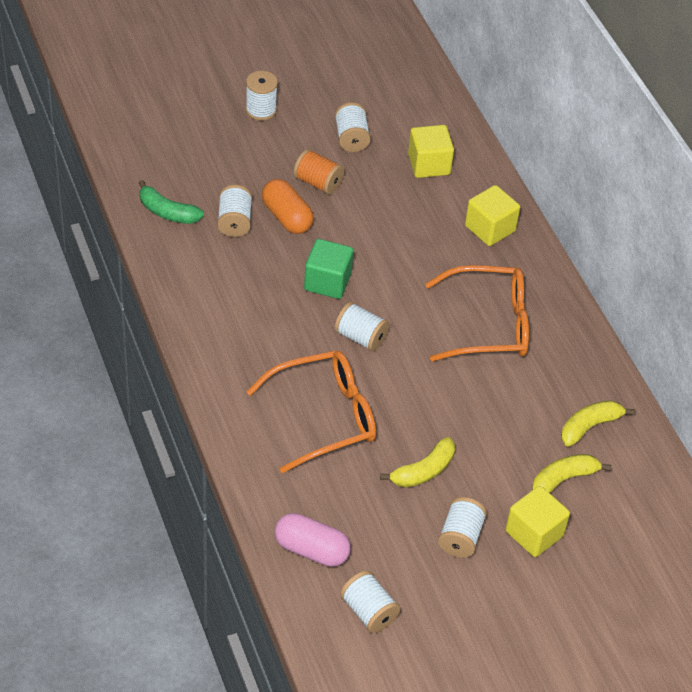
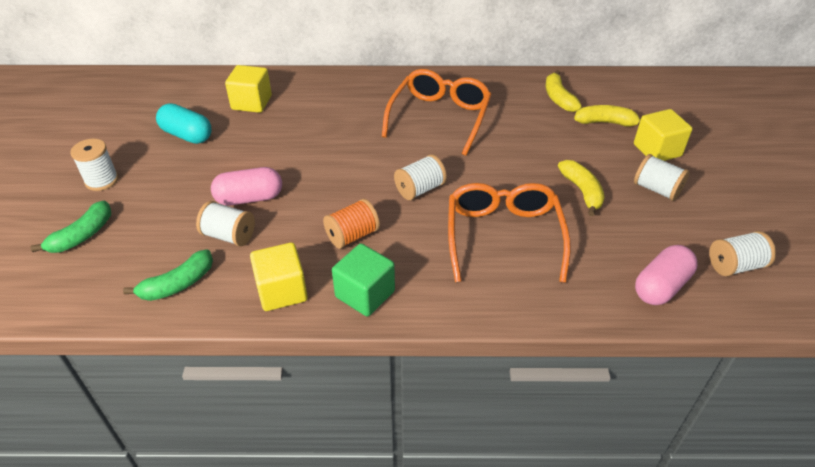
camera: 65 degrees left, 5 degrees down
orange capsule [262,179,314,234] -> pink capsule [211,167,282,205]
orange spool [293,149,345,195] -> orange spool moved to [323,199,380,249]
green cube [304,239,354,299] -> green cube moved to [332,243,395,317]
white spool [335,102,371,152] -> turquoise capsule [156,103,212,144]
yellow cube [465,185,520,246] -> yellow cube moved to [250,243,308,311]
yellow banana [532,454,611,493] -> yellow banana turned 105 degrees clockwise [574,105,640,126]
none -> green banana [31,201,111,253]

